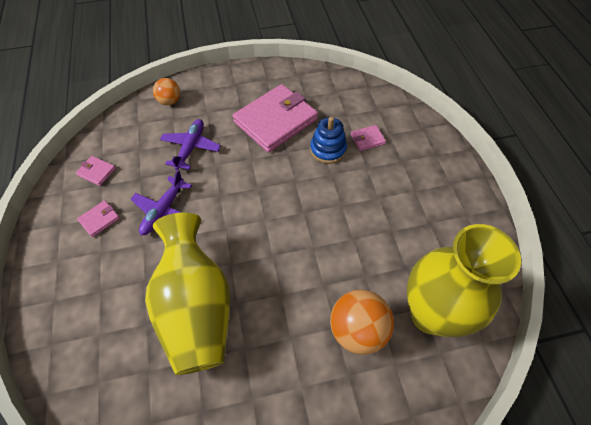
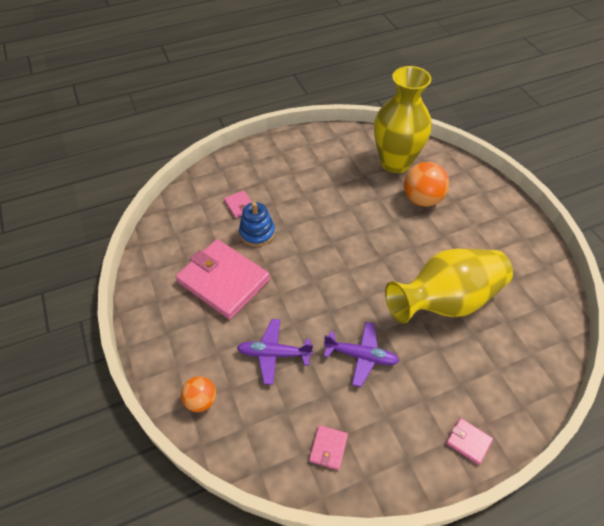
camera: 100 degrees left, 5 degrees down
pink wallet [77,200,120,237] -> pink wallet moved to [446,418,493,465]

